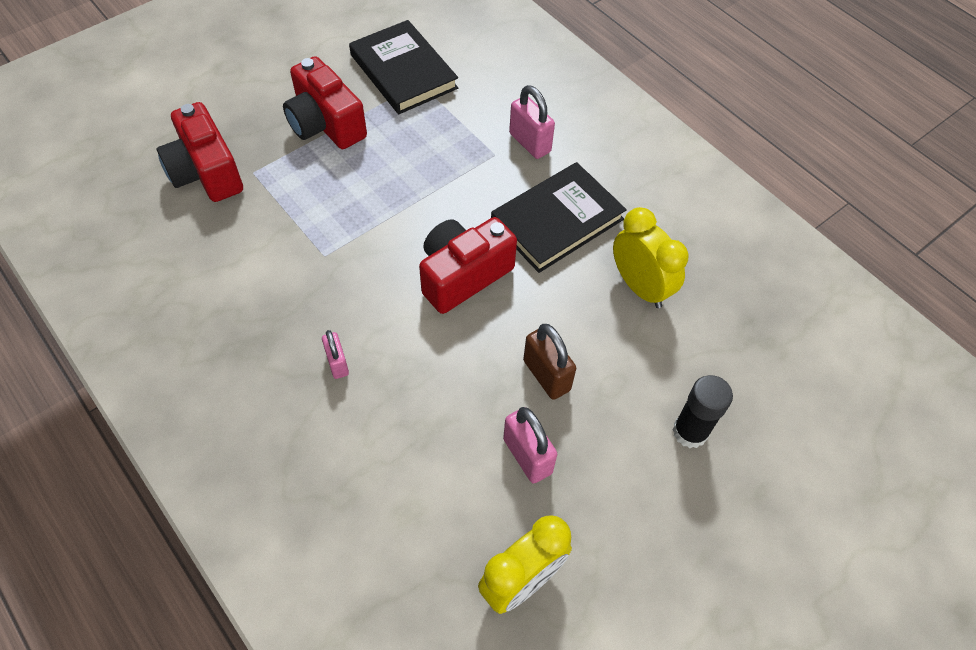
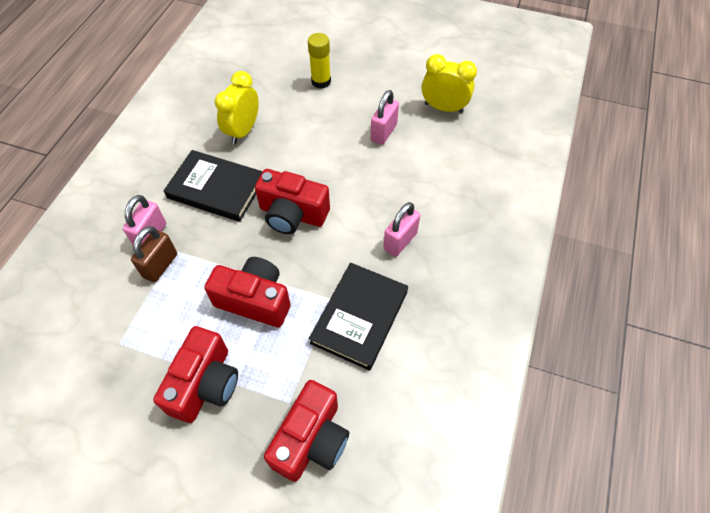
camera: 120 degrees left, 0 degrees up
pink padlock [322,330,349,379] -> pink padlock [383,202,420,257], size x1.57
black book [349,20,458,114] -> black book moved to [309,263,408,371]
brown padlock [523,324,576,400] -> brown padlock moved to [131,226,177,282]
black glue stick [672,375,733,448] -> yellow glue stick [308,33,331,89]
none -> red camera [204,257,291,327]

